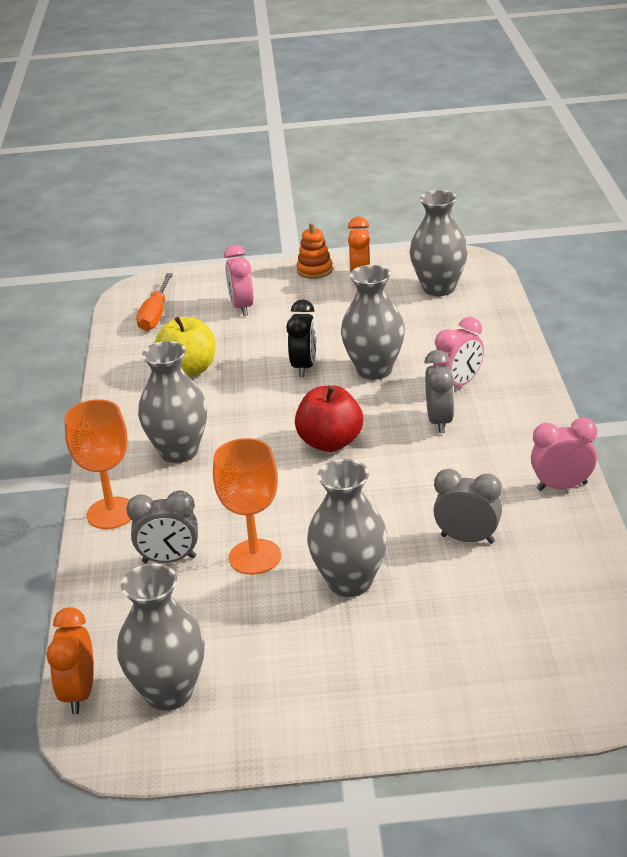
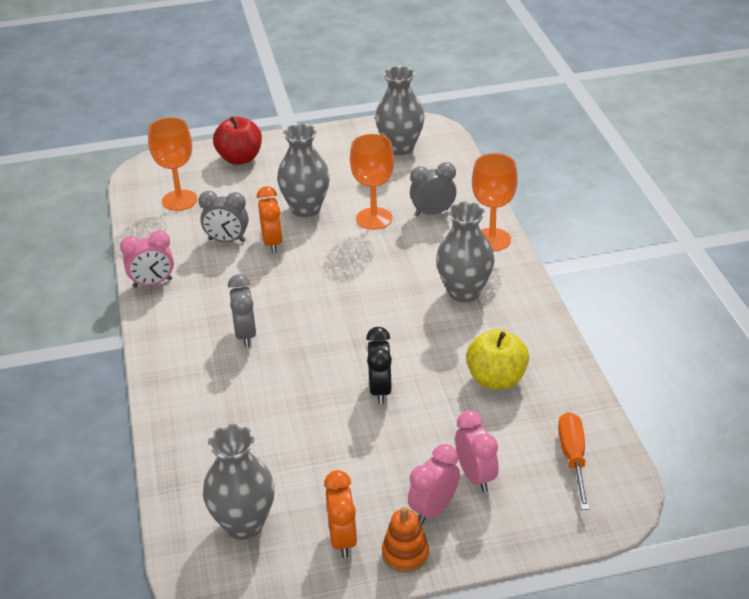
camera: 170 degrees right, 5 degrees up
orange clock [47,607,94,714] -> orange clock moved to [257,186,283,253]
red apple [295,385,363,452] -> red apple moved to [213,116,262,165]
grey vase [341,265,405,380] -> none
pink clock [433,317,484,386] -> pink clock moved to [408,444,460,524]
none -> orange goblet [148,117,197,211]

